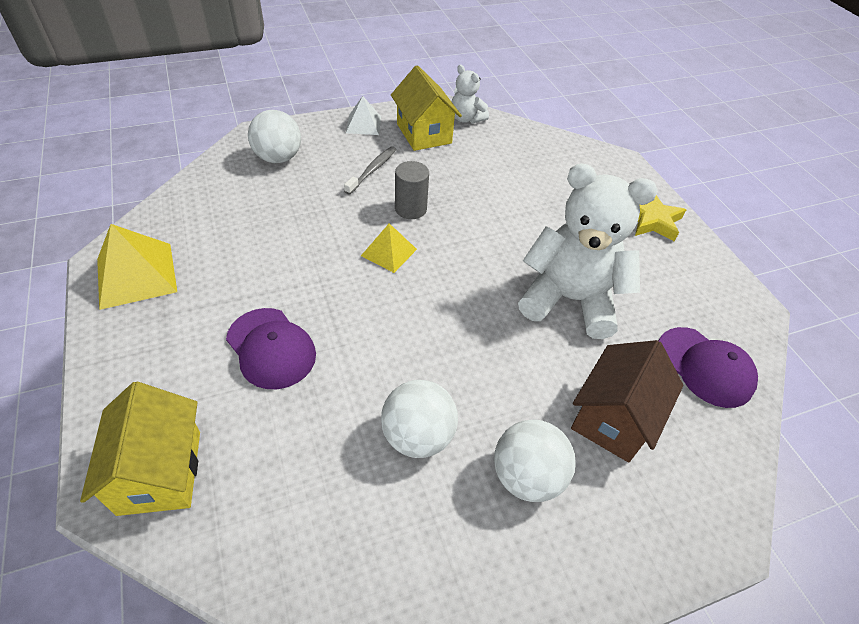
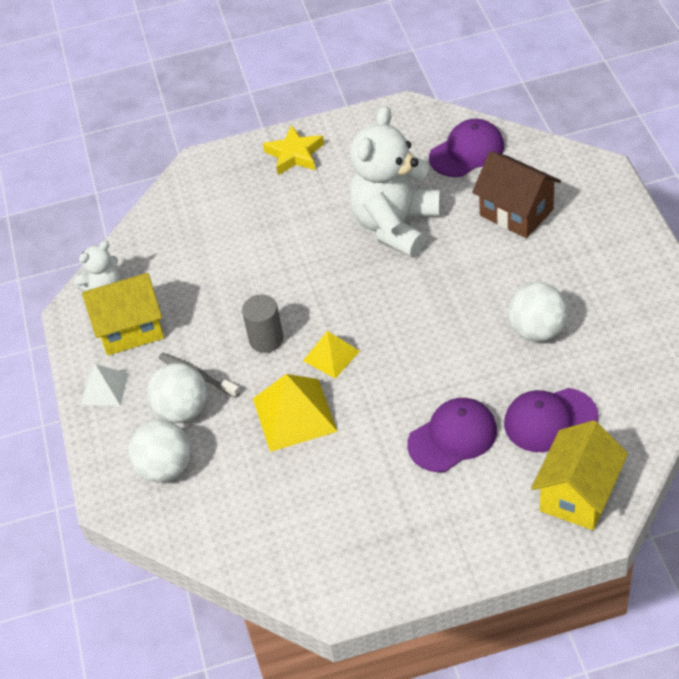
camera: 75 degrees left, 0 degrees up
yellow house [80,382,200,516] -> yellow house turned 60 degrees counterclockwise [531,420,628,530]
yellow pyramid [97,224,177,310] -> yellow pyramid moved to [253,374,338,452]
white ball [494,419,576,502] -> white ball moved to [147,363,207,423]
none -> purple cap [504,388,598,452]

